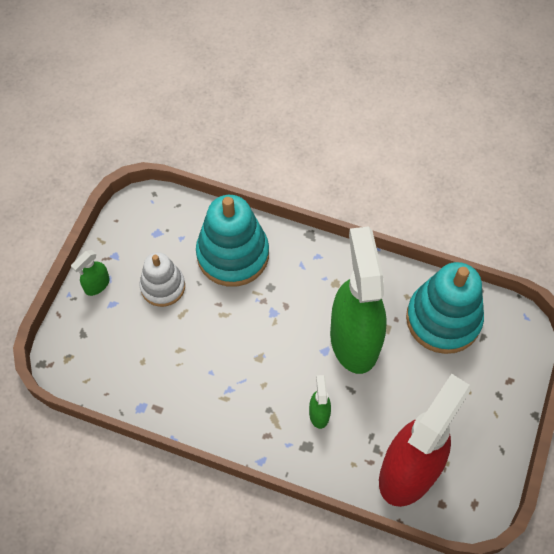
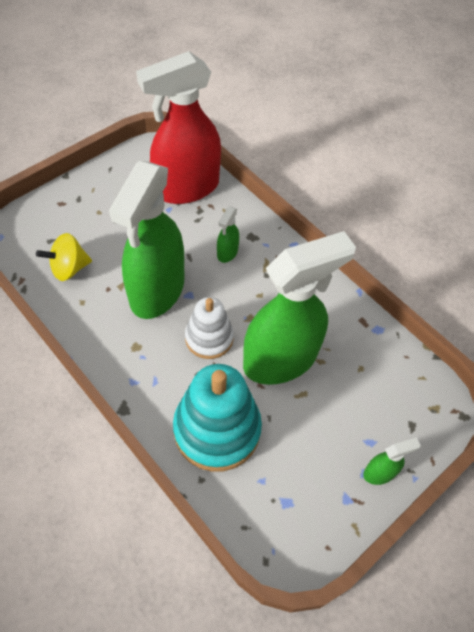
camera: 155 degrees left, 5 degrees down
white stacking toy [140,252,185,307] -> white stacking toy moved to [185,297,234,359]
turquoise stacking toy [406,262,484,354] -> yellow spinning top [36,233,92,281]
none -> green spray bottle [243,231,356,385]

